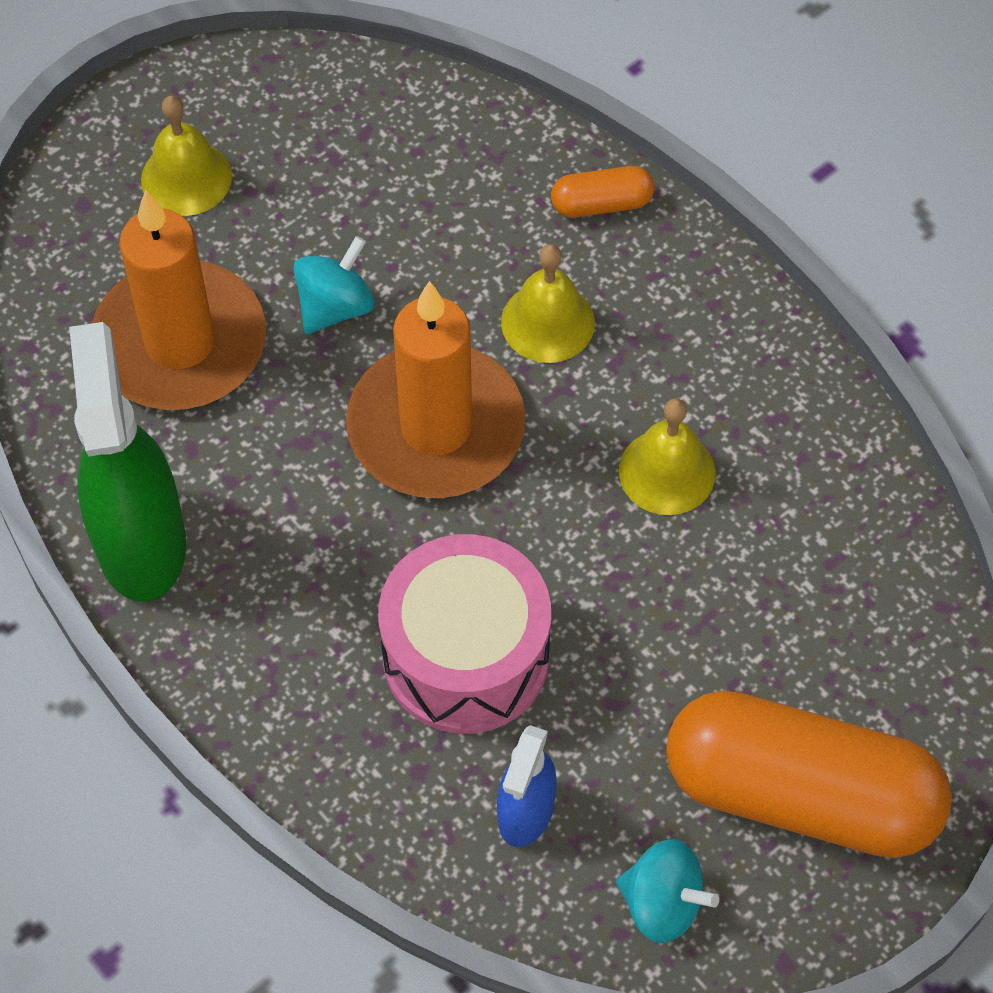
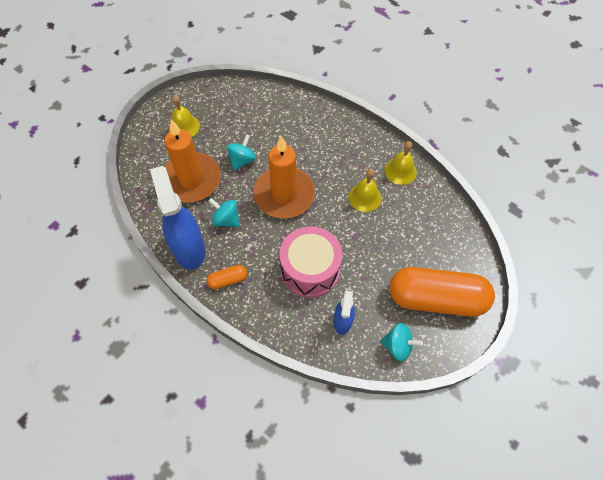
camera: 10 degrees left, 0 degrees up
green spray bottle [69,322,186,602] -> blue spray bottle [150,166,206,270]
yellow bell [501,244,595,363] -> yellow bell moved to [385,141,417,185]
orange capsule [551,166,654,218] -> orange capsule moved to [207,265,247,289]
none -> turquoise spinning top [208,198,240,227]

